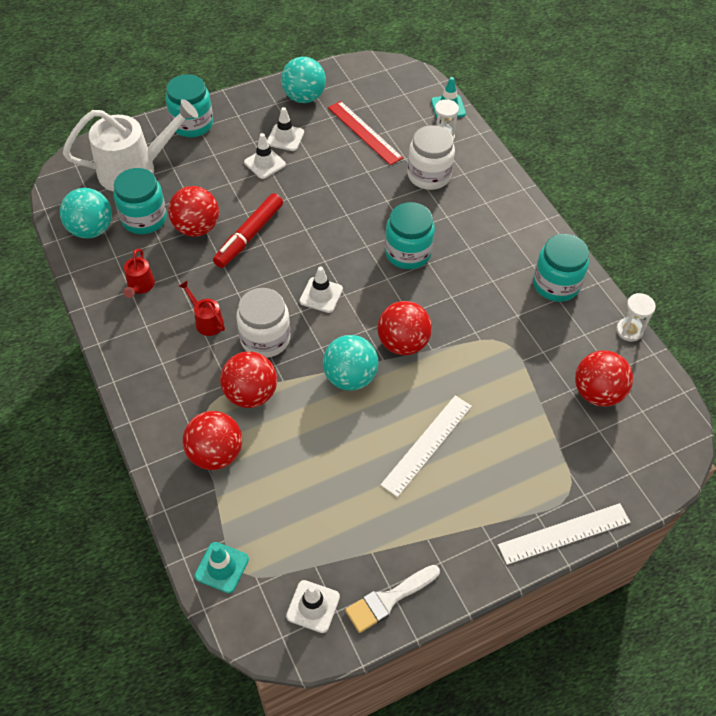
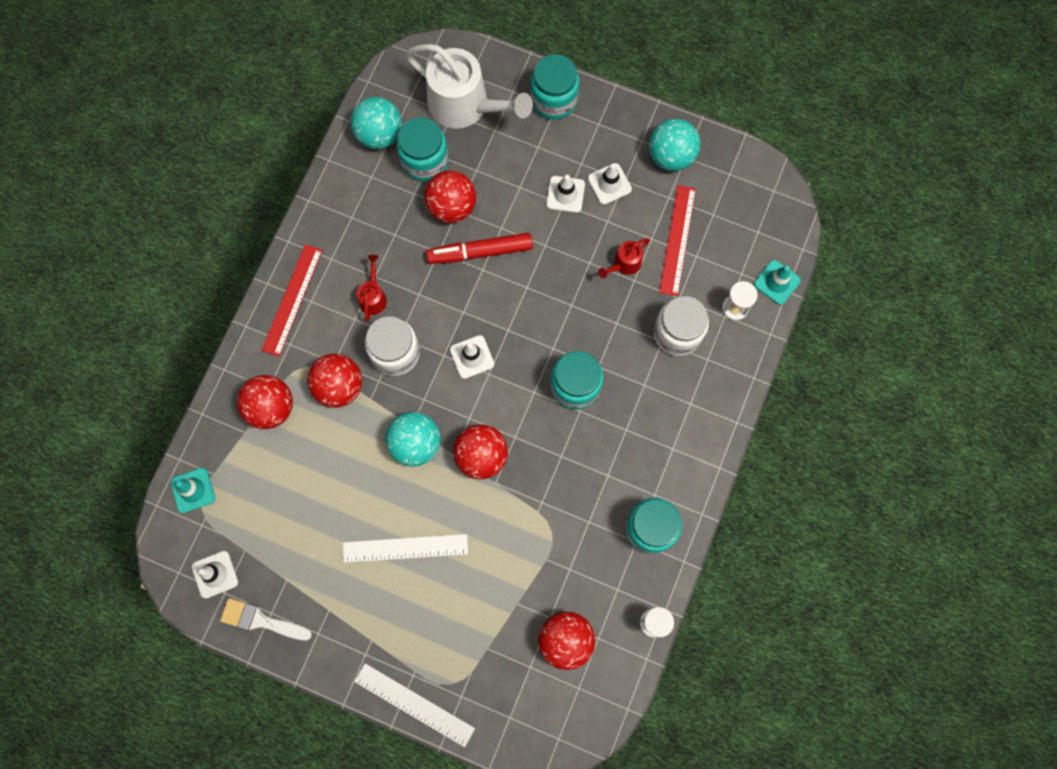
camera: 50 degrees right, 20 degrees up
red watering can [124,249,155,298] -> red watering can moved to [598,238,650,279]
none -> red ruler [262,244,323,357]

